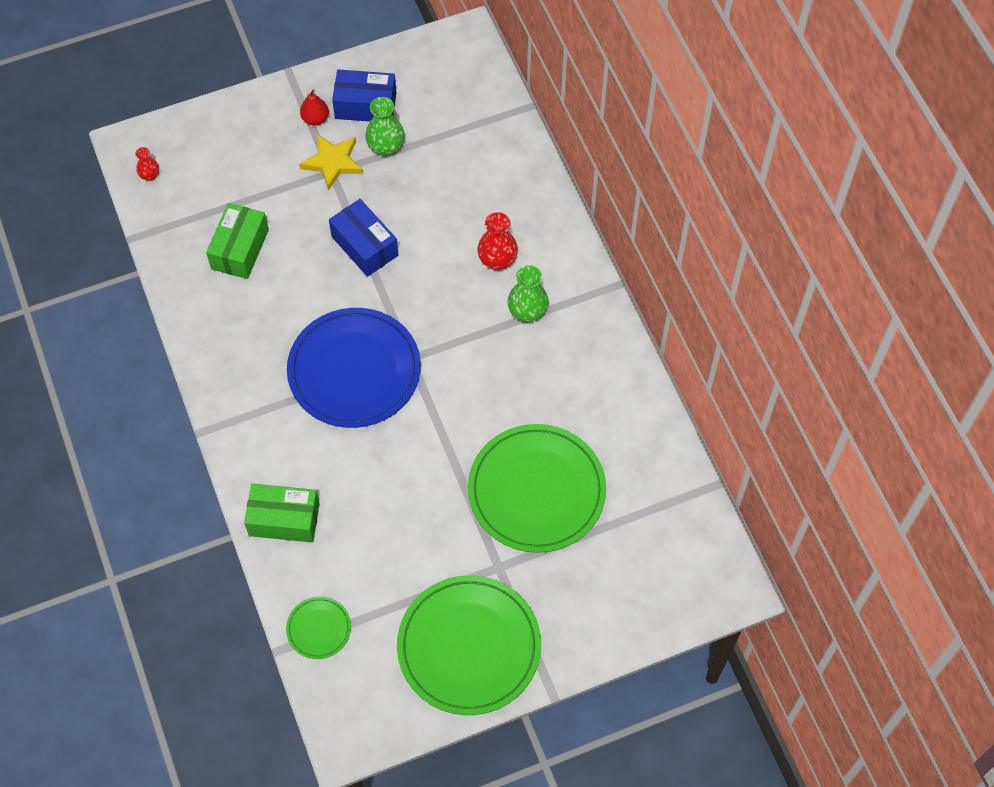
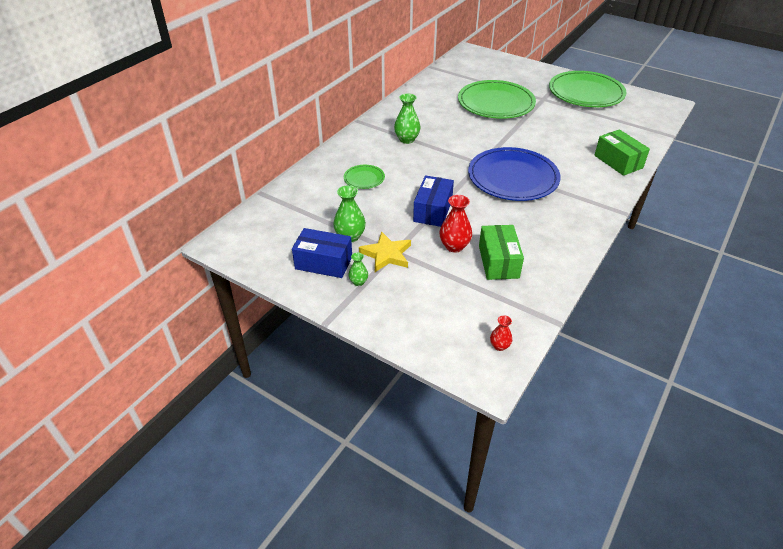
camera: 125 degrees left, 20 degrees down
green box [206,203,269,279] -> green box turned 75 degrees counterclockwise [479,225,524,280]
green plate [286,597,351,659] -> green plate moved to [344,165,385,189]
red pear [300,90,329,125] -> green vase [348,252,368,286]
blue box [332,69,396,122] -> blue box turned 45 degrees counterclockwise [292,228,352,278]
red vase [477,212,518,270] -> red vase moved to [440,195,472,253]

